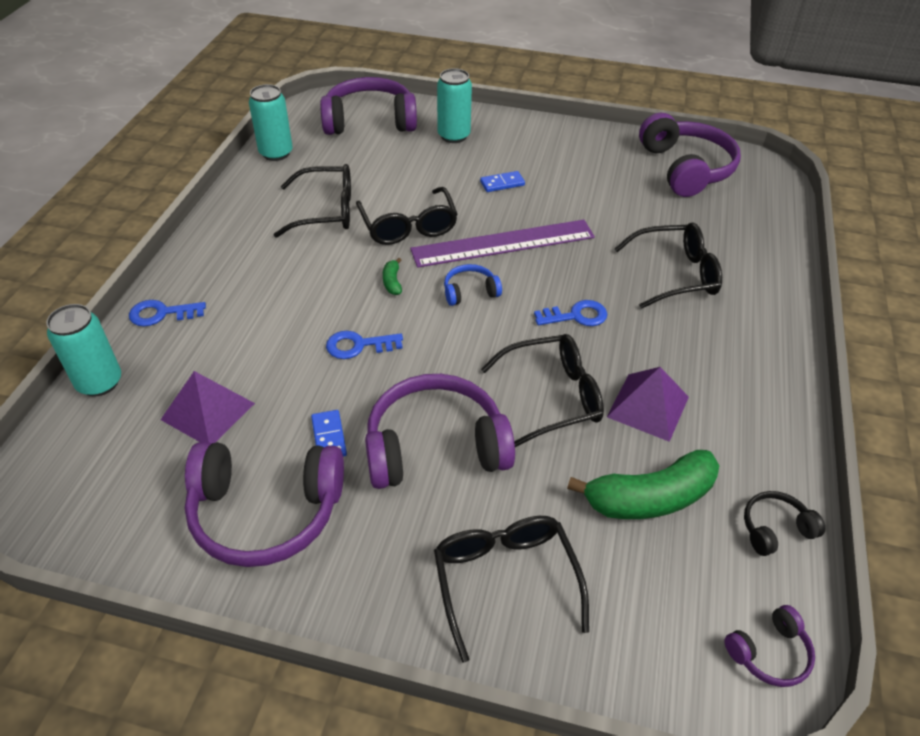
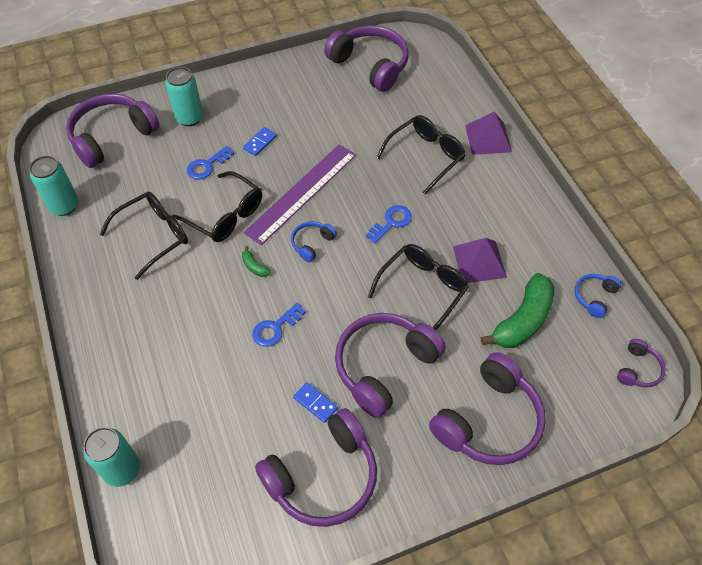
camera: 35 degrees left, 10 degrees up
blue key [129,300,206,326] -> blue key moved to [187,146,234,180]
purple pyramid [161,371,255,444] -> purple pyramid moved to [465,112,512,155]
black glasses [434,516,589,663] -> purple headphones [429,352,546,465]
black headphones [744,491,825,556] -> blue headphones [575,274,621,318]

